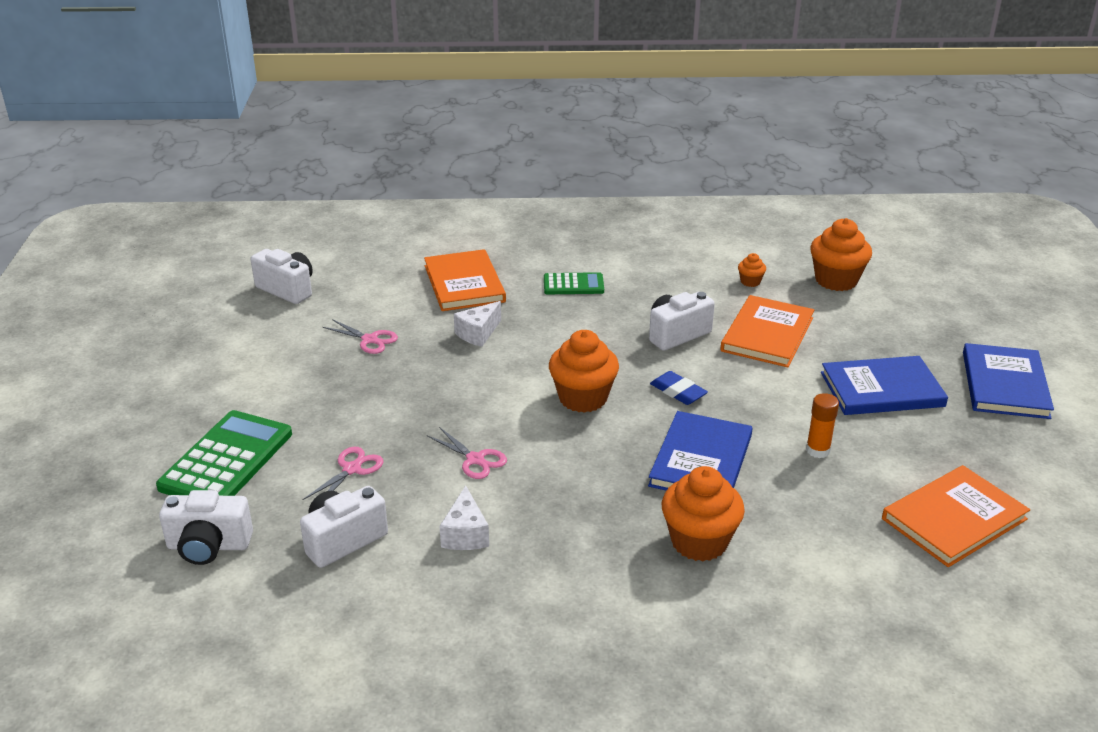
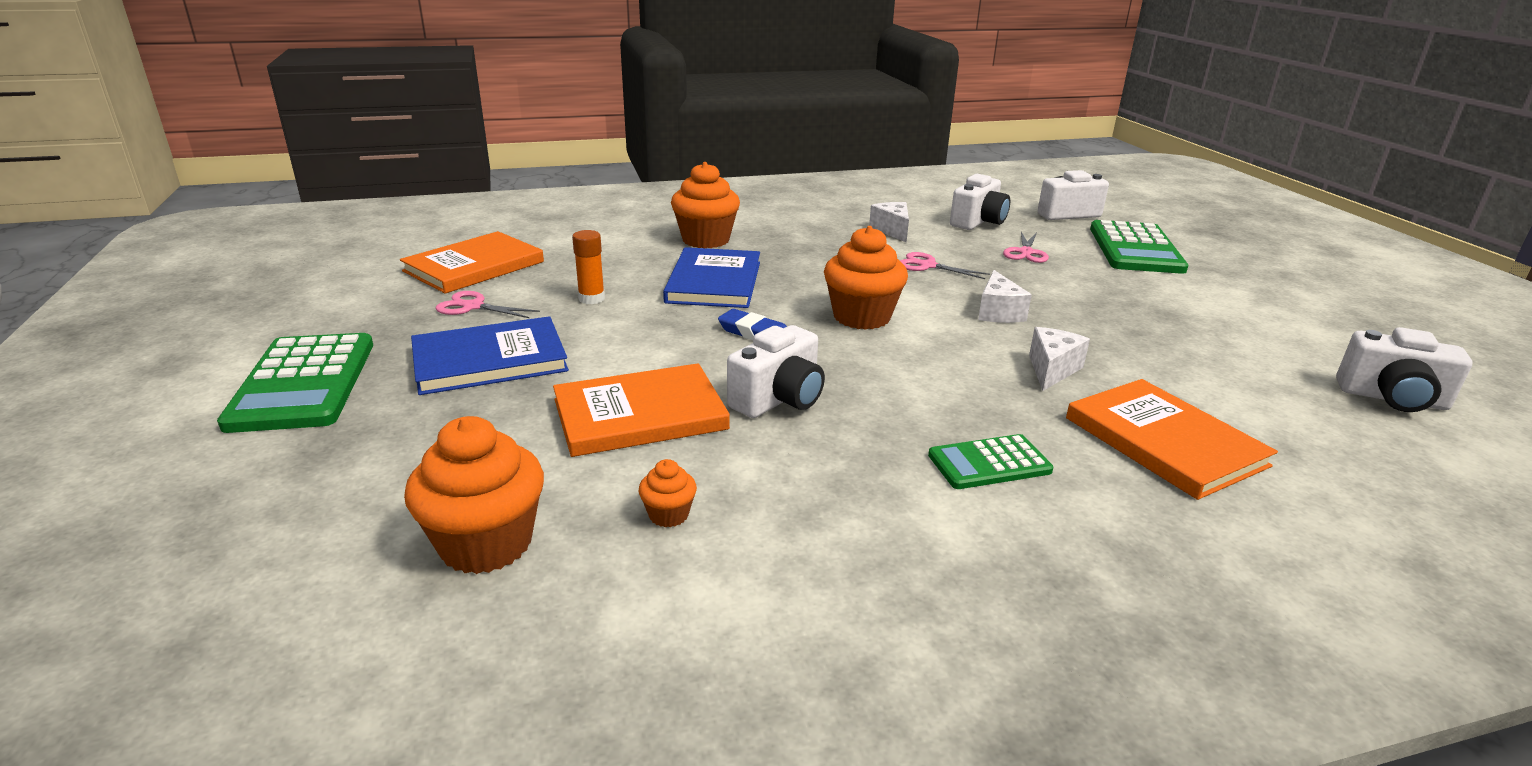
camera: 165 degrees right, 5 degrees down
pink scissors [323,319,398,354] -> pink scissors moved to [435,291,540,318]
orange book [720,295,814,367] -> orange book turned 60 degrees clockwise [553,363,730,457]
blue book [963,343,1054,419] -> green calculator [217,333,373,433]
none -> white cheese [978,270,1032,323]

